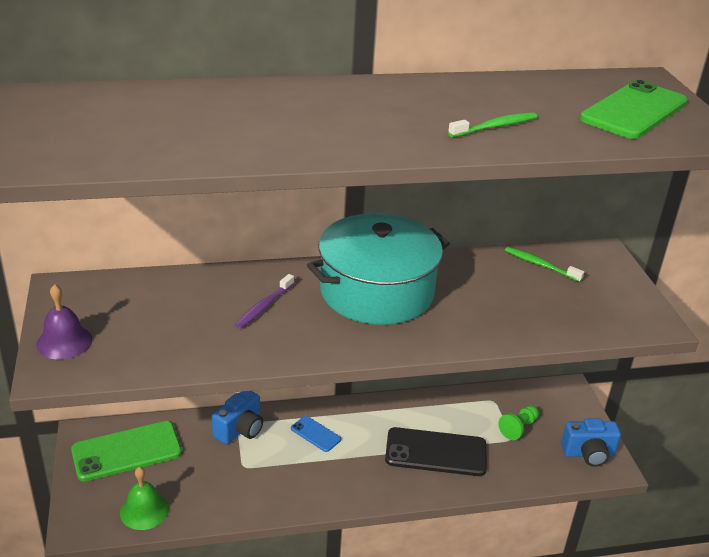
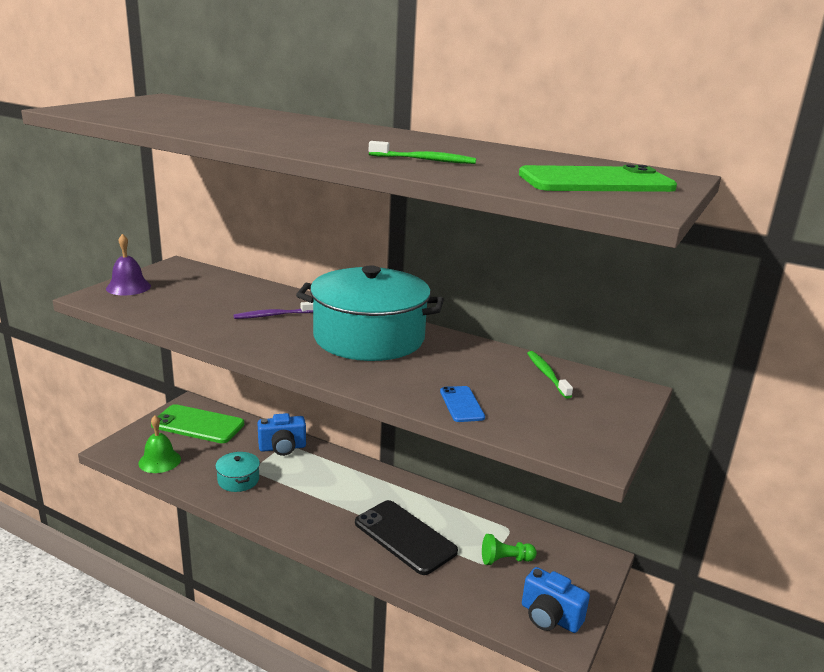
camera: 40 degrees right, 10 degrees down
blue phone [291,416,341,452] -> blue phone moved to [440,386,485,422]
none -> turquoise pot [215,452,260,492]

